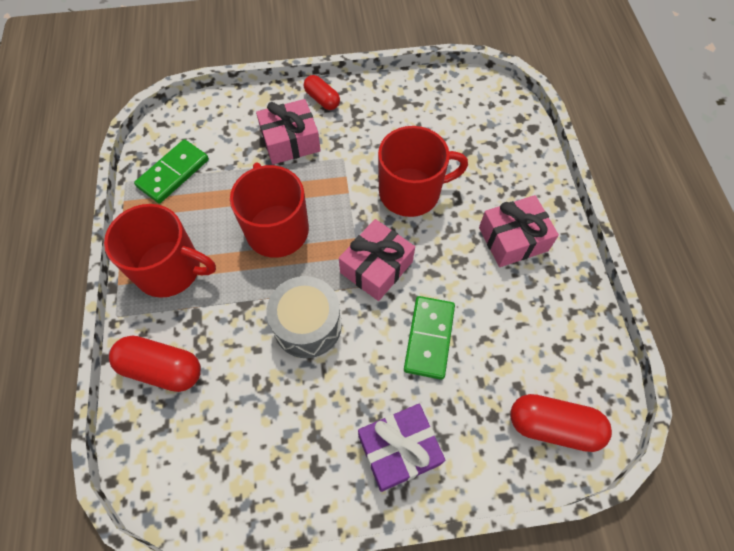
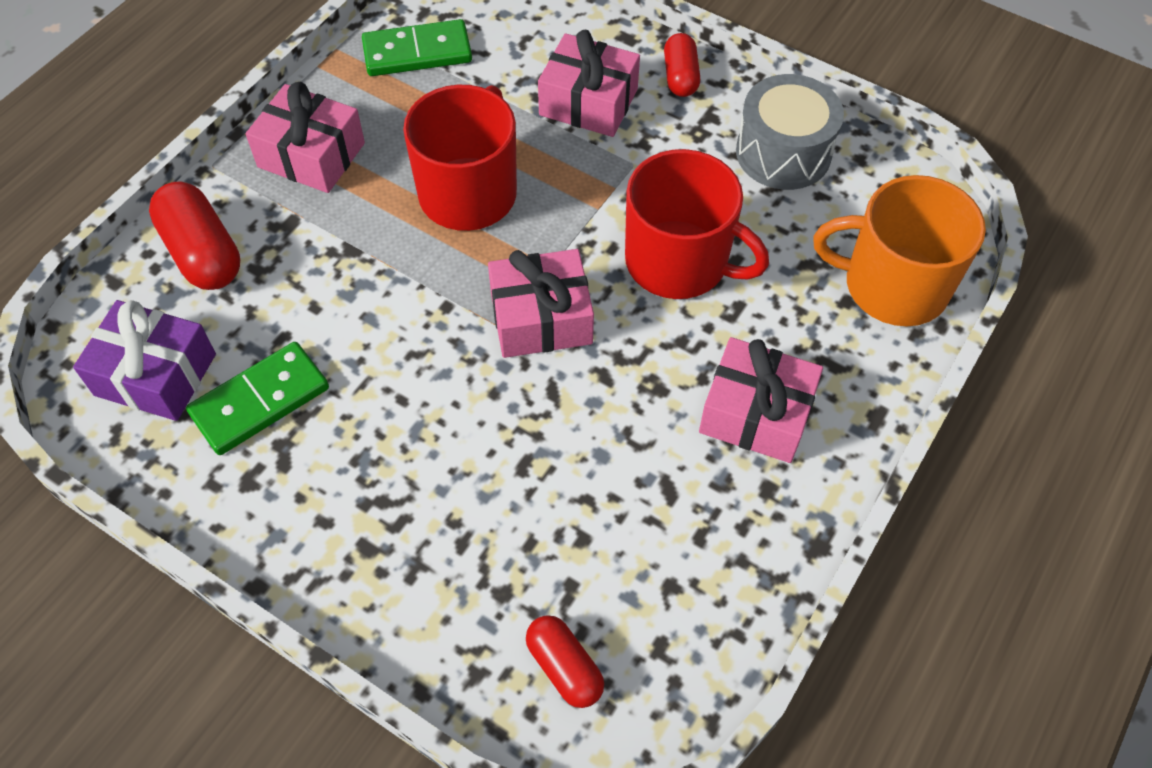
camera: 40 degrees right, 5 degrees down
red mug [104,204,216,298] -> pink gift [246,82,365,193]
grey drum [266,276,342,358] -> grey drum moved to [736,74,844,190]
purple gift [358,404,445,492] -> purple gift moved to [73,300,216,421]
green domino [404,296,455,380] -> green domino moved to [186,342,329,455]
red capsule [510,394,612,452] -> red capsule [526,615,604,708], size x0.63
none -> orange mug [813,175,986,326]

